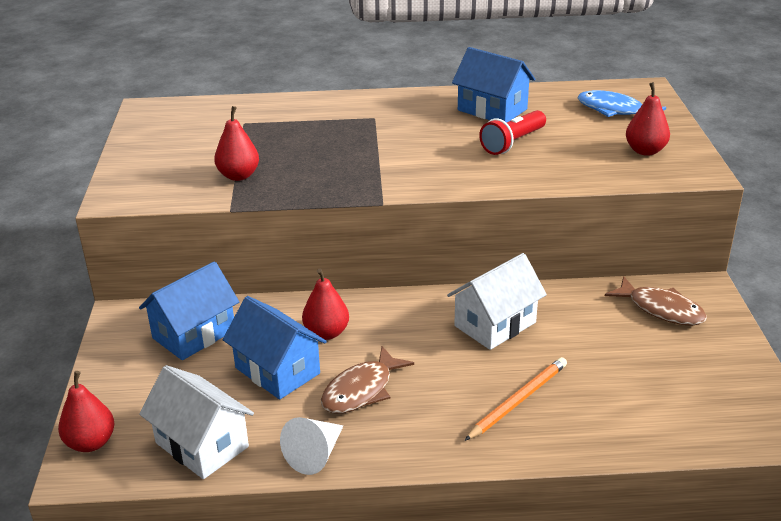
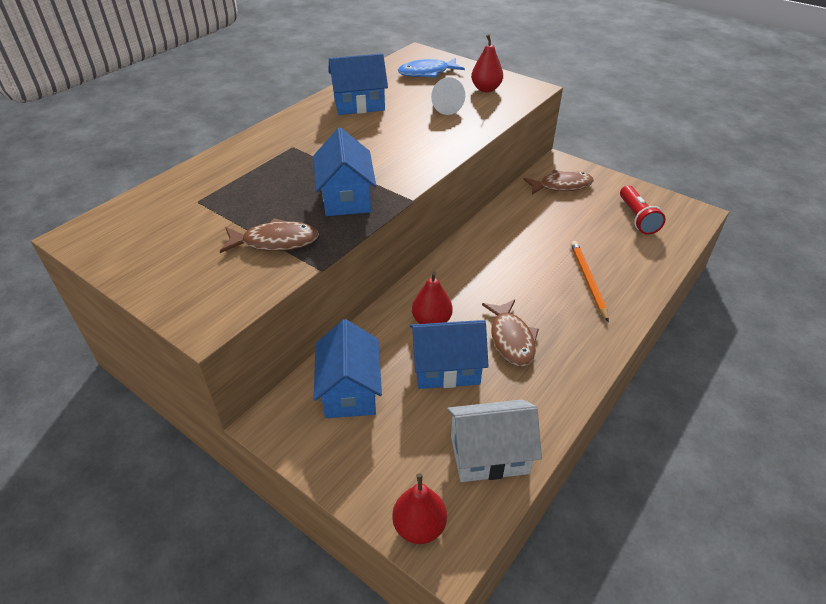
camera: 50 degrees left, 10 degrees up
red pear [214,106,259,181] -> brown fish [220,218,319,253]
white cone [280,417,343,475] -> white cone moved to [431,77,465,115]
white house [447,253,547,350] -> none
red flashlight [479,110,546,155] -> red flashlight moved to [620,186,666,235]
none -> blue house [314,128,376,216]

